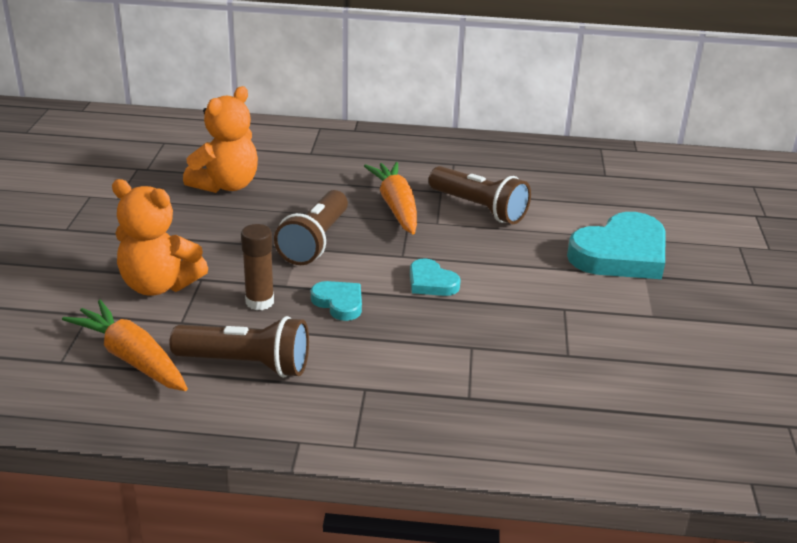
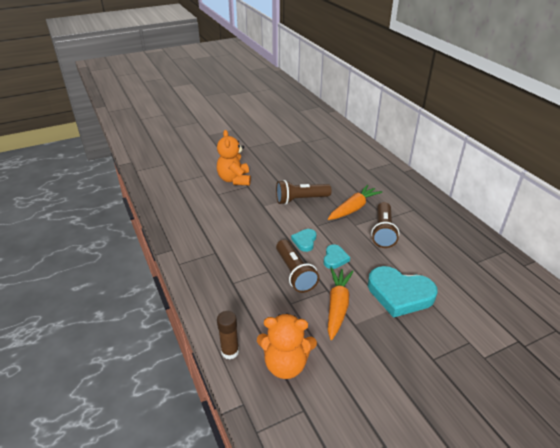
camera: 60 degrees right, 5 degrees up
orange carrot [62,300,188,391] -> orange carrot moved to [328,268,354,340]
brown flashlight [169,316,309,378] -> brown flashlight moved to [276,240,319,293]
orange teddy bear [183,86,258,193] -> orange teddy bear moved to [257,313,317,379]
brown glue stick [241,224,274,310] -> brown glue stick moved to [217,311,239,359]
turquoise heart [311,281,362,321] -> turquoise heart moved to [324,244,350,269]

